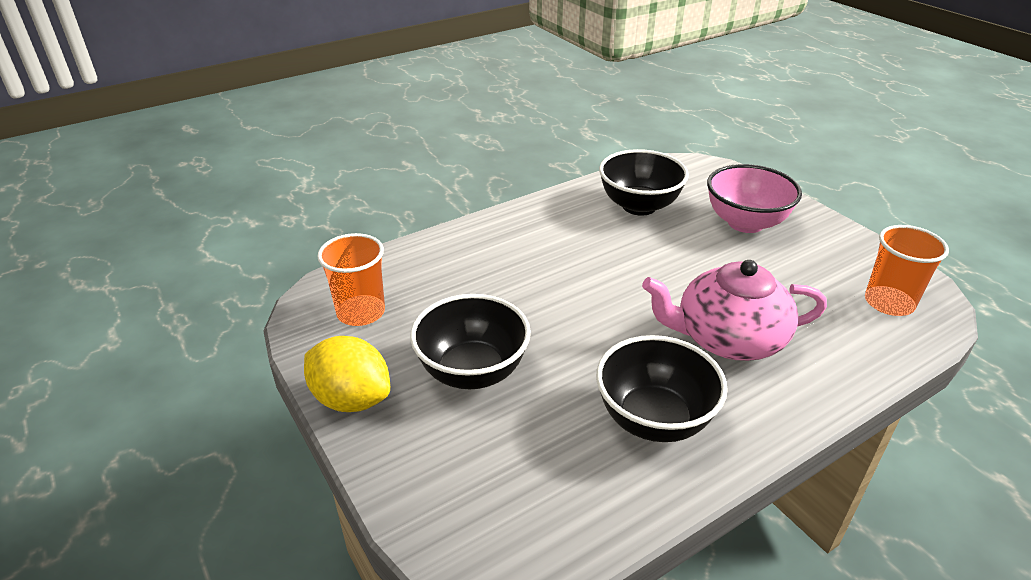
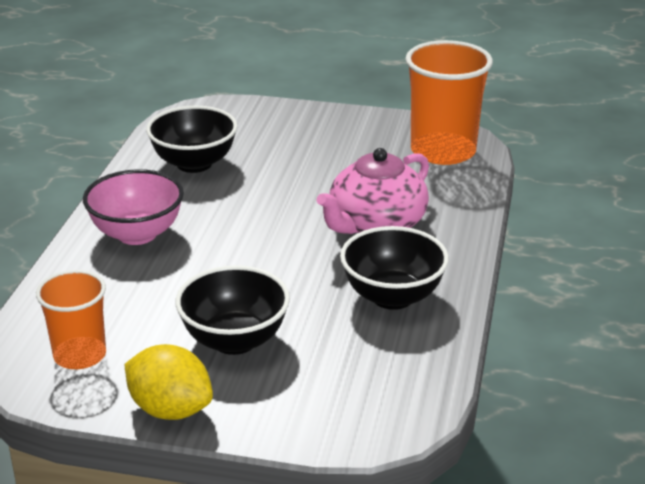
camera: 45 degrees left, 5 degrees down
yellow lemon [304,336,390,412] -> yellow lemon turned 45 degrees clockwise [125,344,213,420]
pink bowl [707,164,802,233] -> pink bowl moved to [83,169,184,245]
orange cup [865,225,949,316] -> orange cup [405,40,493,165], size x1.62

